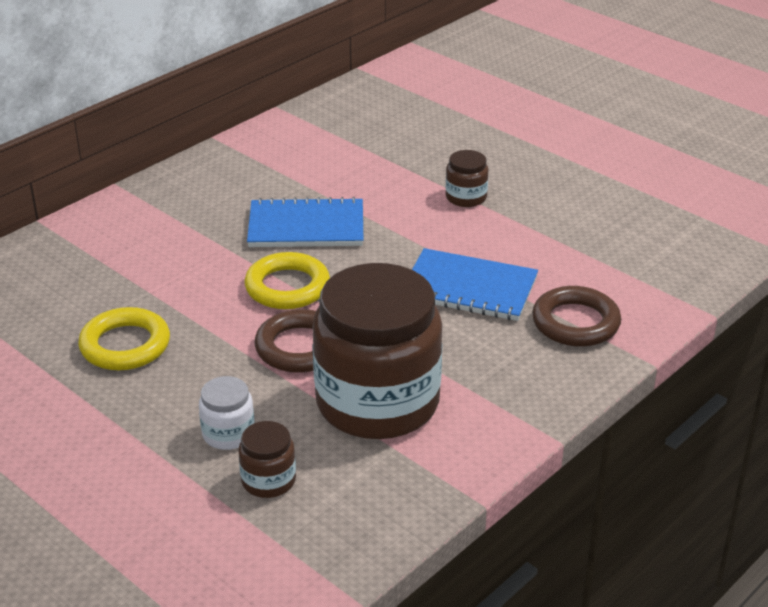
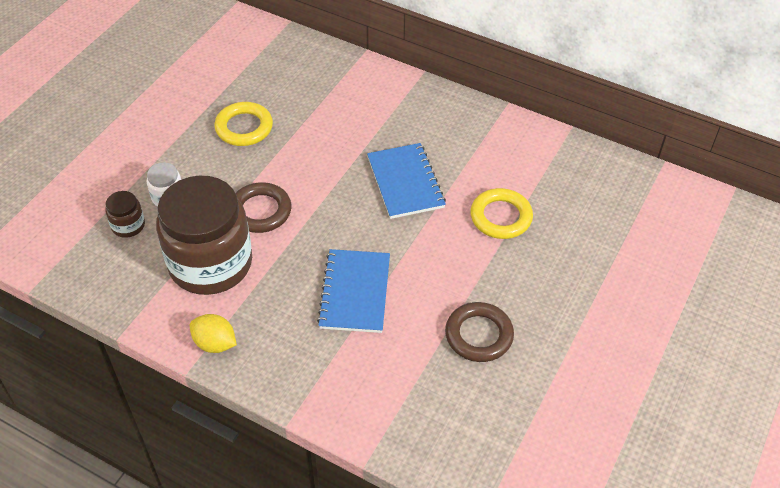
camera: 75 degrees right, 15 degrees up
yellow ring [244,252,330,309] -> yellow ring moved to [470,188,533,239]
brown jar [446,150,488,207] -> none
brown ring [532,286,621,347] -> brown ring moved to [445,302,514,362]
none -> yellow lemon [190,314,237,353]

